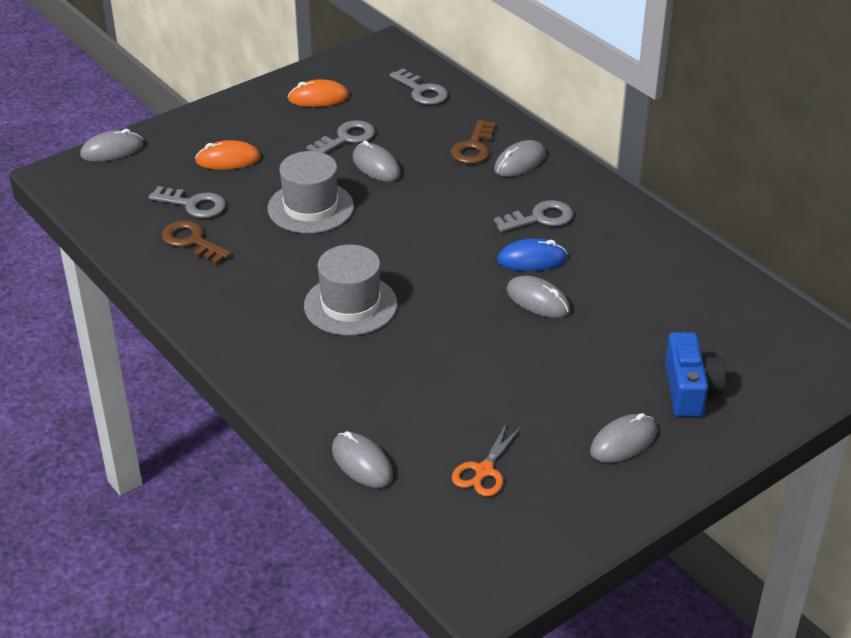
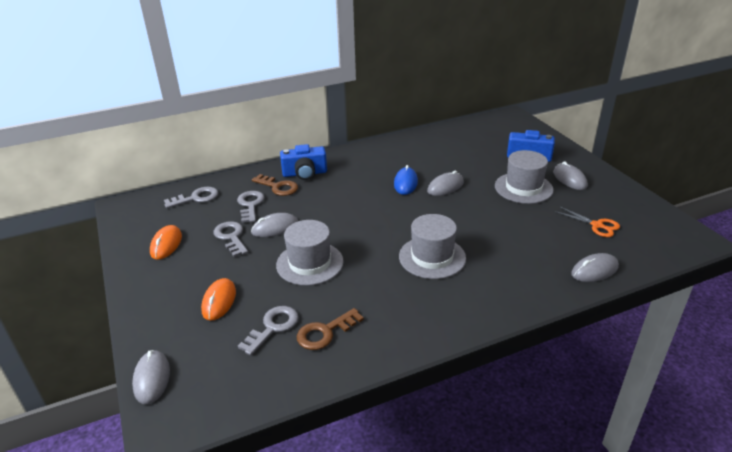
camera: 75 degrees left, 5 degrees down
grey mouse [494,140,546,177] -> blue camera [280,144,327,180]
grey key [494,200,573,232] -> grey key moved to [237,191,264,223]
none -> grey hat [495,150,553,204]

